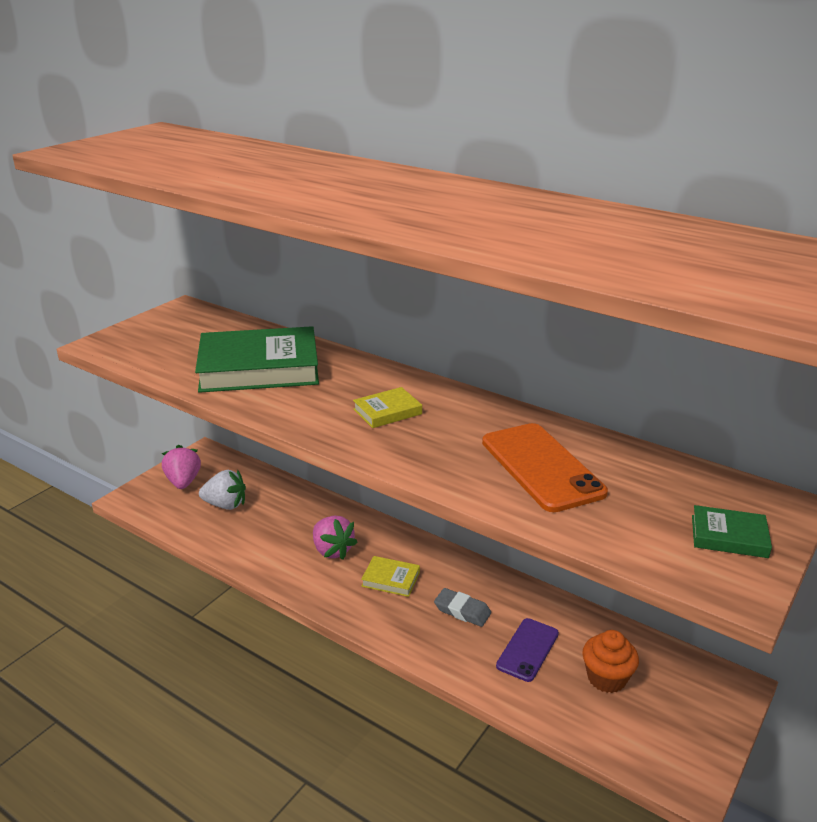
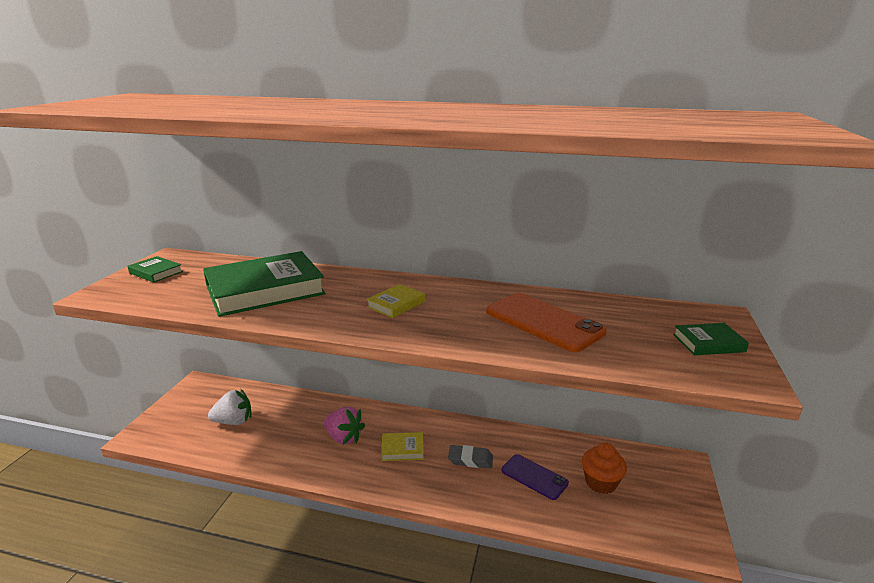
camera: 20 degrees left, 5 degrees down
pink strawberry [162,445,201,489] -> none
purple phone [496,618,559,682] -> purple phone turned 60 degrees counterclockwise [501,454,569,500]
none -> green book [127,256,183,283]

